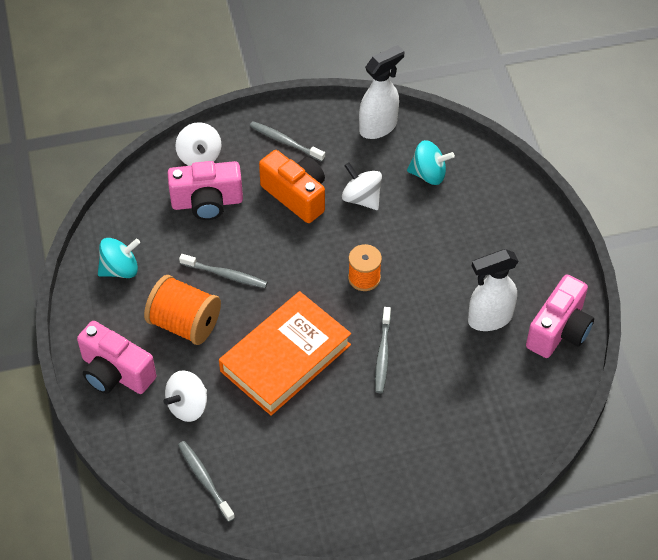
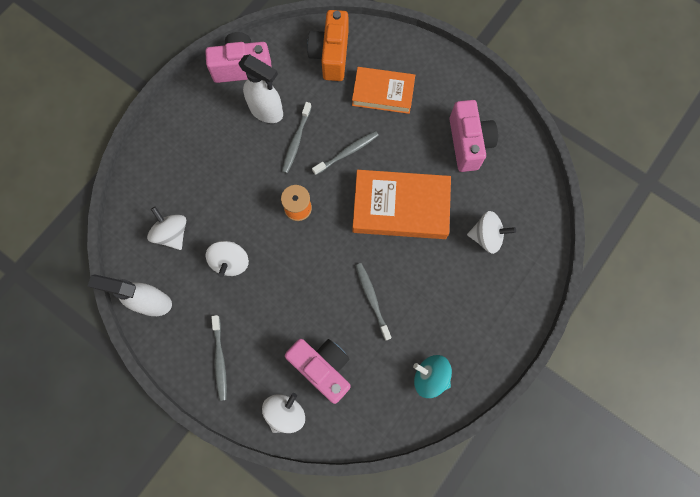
camera: 130 degrees left, 20 degrees up
pink camera [77,321,156,394] -> pink camera moved to [449,100,498,172]
orange spool [144,275,221,345] -> none
grey toothbrush [178,441,235,522] -> grey toothbrush moved to [282,102,312,173]
orange camera [259,150,325,223] -> orange camera moved to [307,10,348,81]
turquoise spinning top [407,140,455,185] -> white spinning top [147,207,186,250]
none -> orange book [352,67,415,114]

